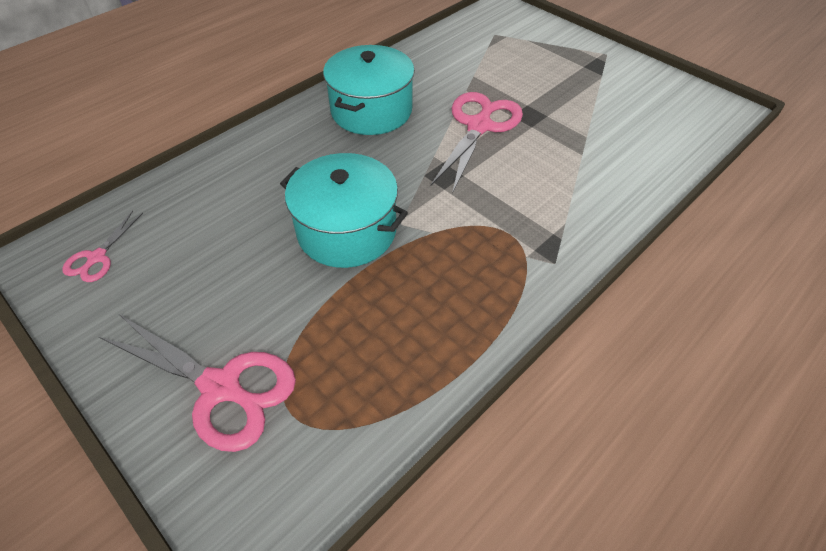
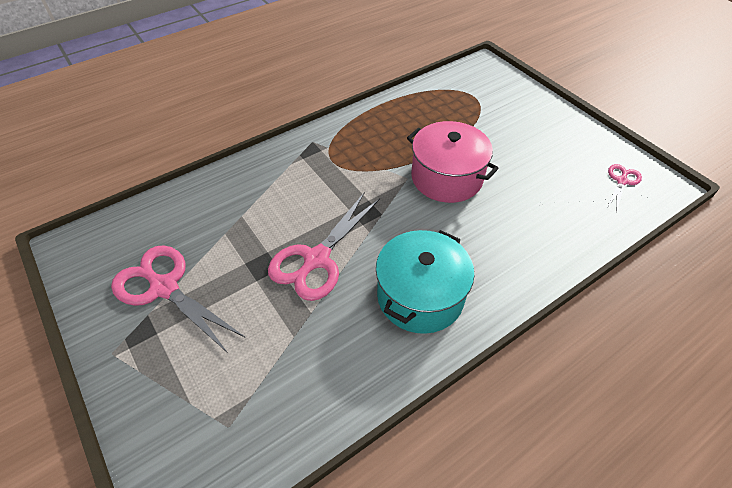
camera: 170 degrees left, 0 degrees up
pink scissors [99,314,296,452] -> pink scissors moved to [111,245,246,353]
turquoise pot [280,153,408,268] -> pink pot [407,121,499,203]

